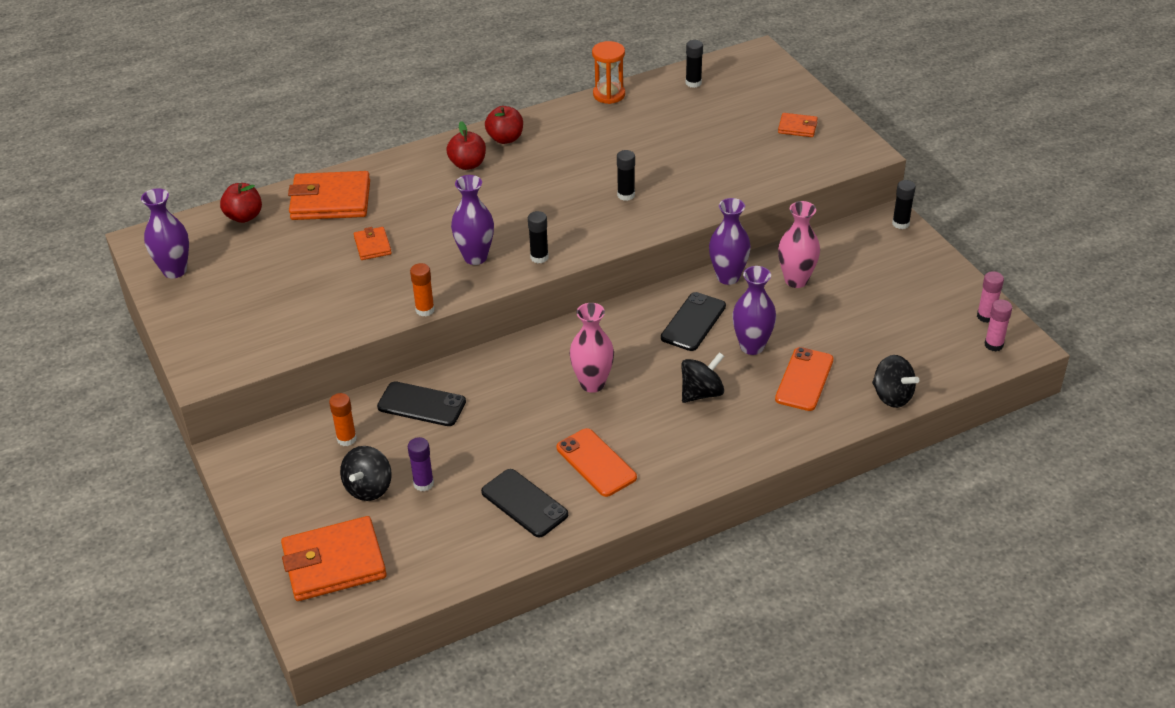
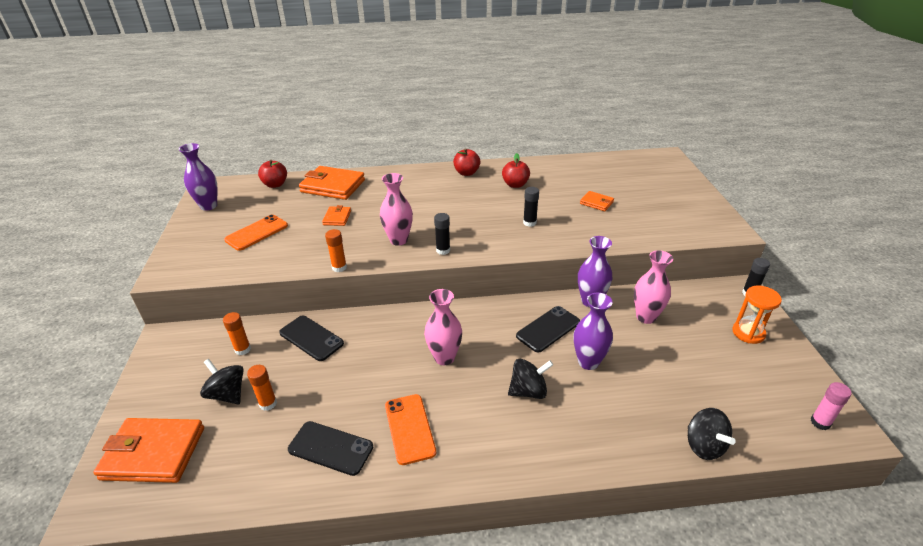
camera: 20 degrees right, 5 degrees down
black spinning top [340,446,392,501] -> black spinning top turned 90 degrees clockwise [200,359,244,405]
purple glue stick [408,437,434,492] -> orange glue stick [247,365,277,411]
red apple [446,121,486,170] -> red apple moved to [502,153,530,188]
purple vase [451,175,494,265] -> pink vase [380,173,413,246]
black phone [481,469,568,537] -> black phone turned 45 degrees counterclockwise [288,421,373,476]
orange hourglass [592,41,625,104] -> orange hourglass moved to [732,286,782,344]
black glue stick [686,40,703,88] -> none
orange phone [775,347,834,411] -> orange phone moved to [224,215,288,251]
orange wallet [778,113,818,137] -> orange wallet moved to [580,191,614,211]
pink glue stick [977,271,1004,323] -> none

